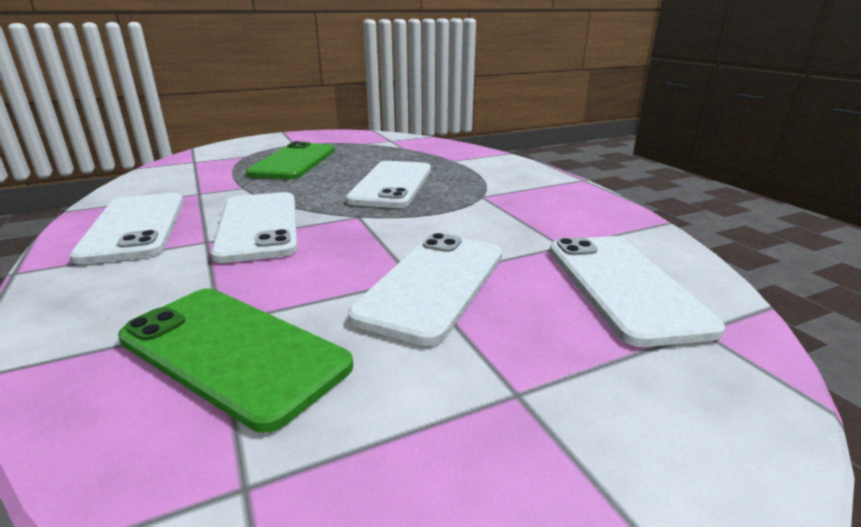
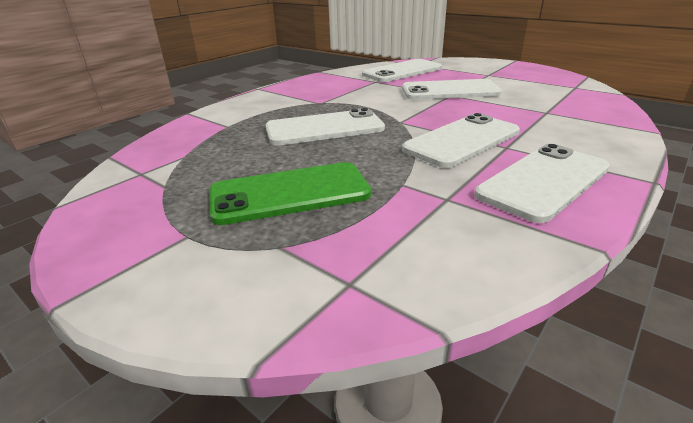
camera: 115 degrees left, 5 degrees up
green phone [118,289,353,433] -> none

